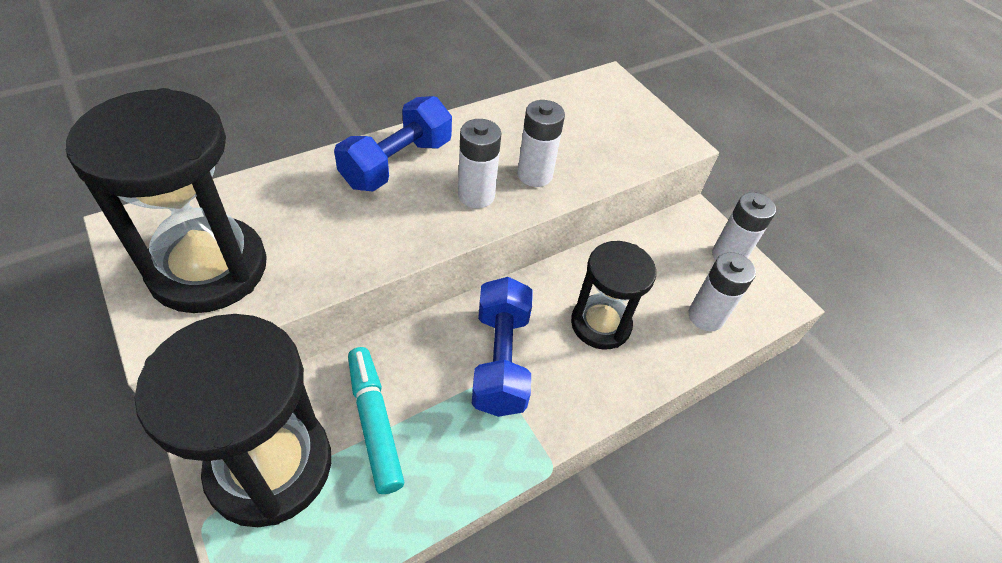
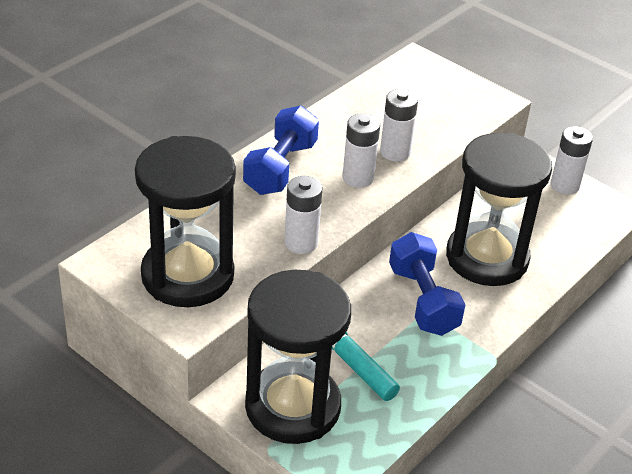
camera: 15 degrees left, 10 degrees down
black hourglass [571,241,656,350] -> black hourglass [446,133,552,286], size x1.62
white battery [688,252,756,331] -> white battery moved to [284,176,323,254]

